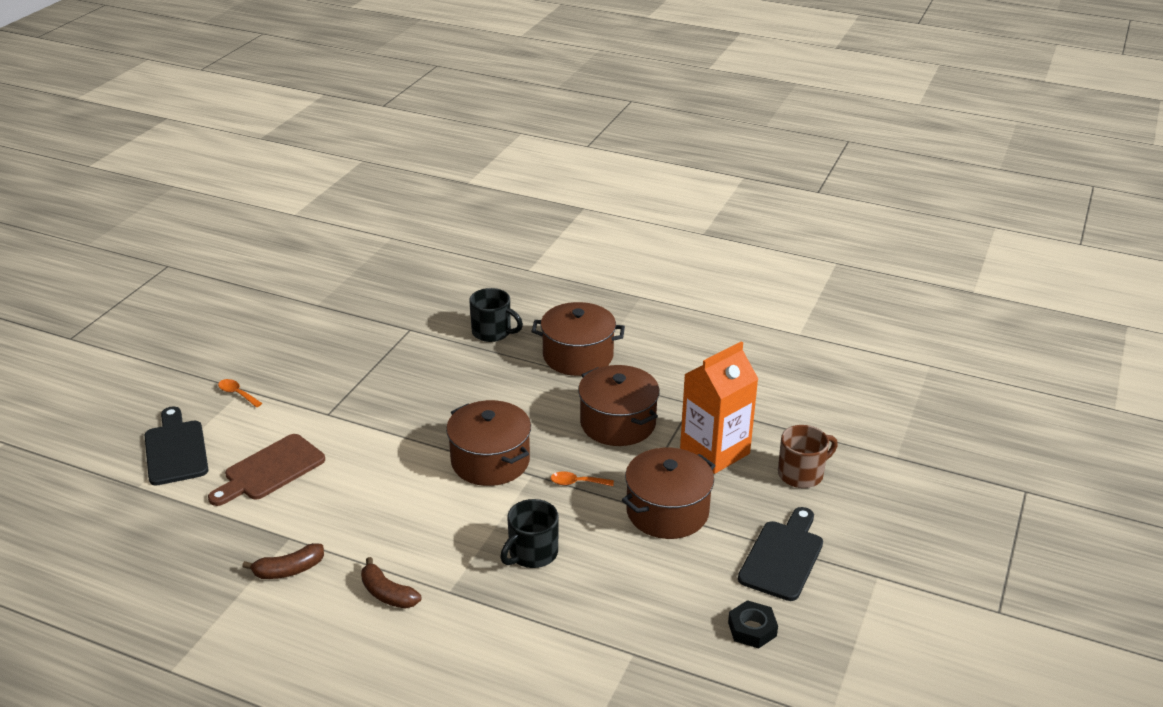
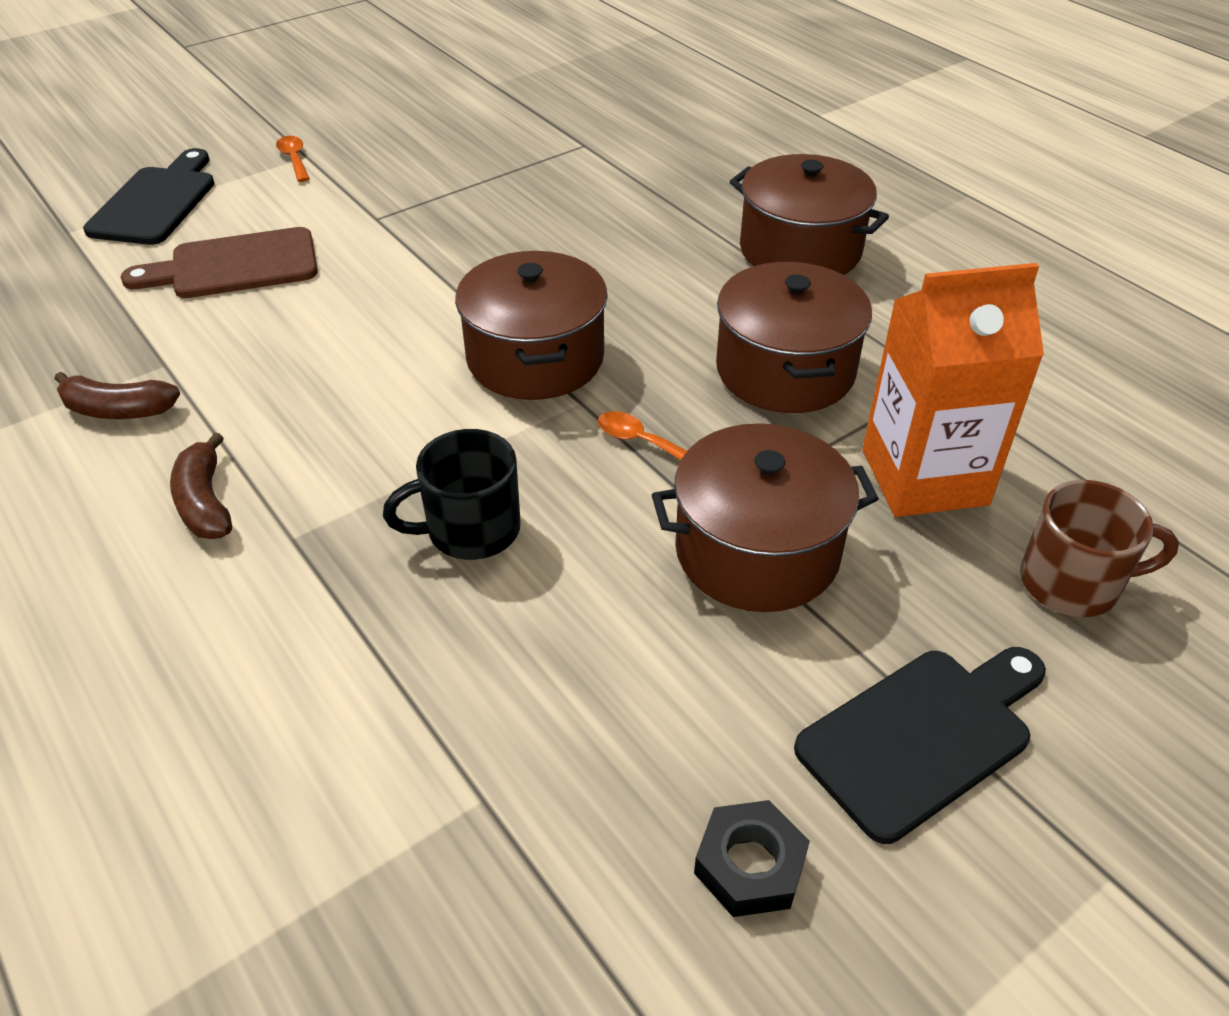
camera: 30 degrees right, 10 degrees up
black mug [469,288,523,342] -> none

